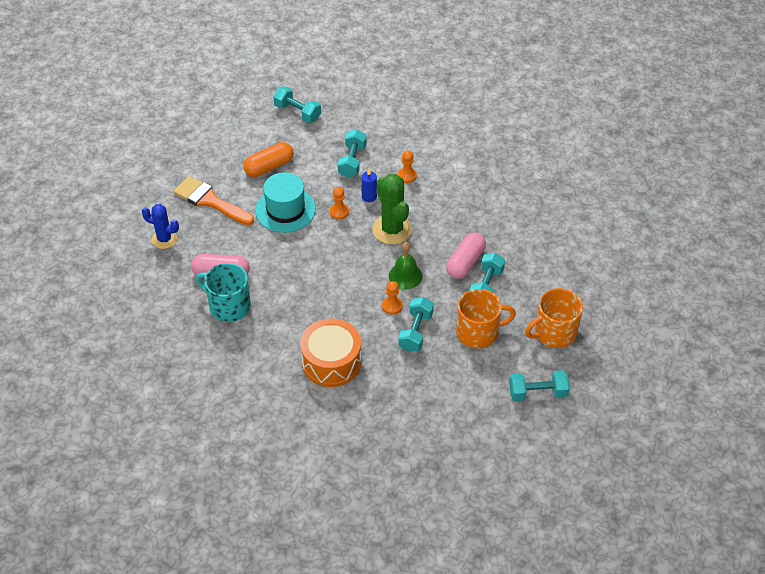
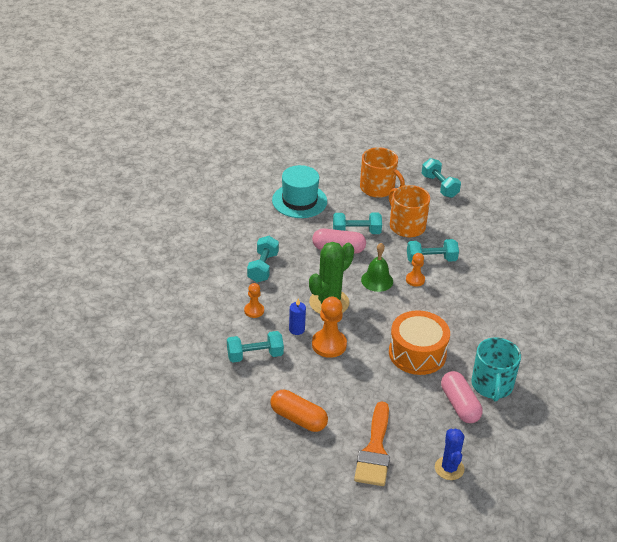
camera: 115 degrees left, 10 degrees down
turquoise hat [255,172,316,233] -> turquoise hat moved to [272,165,327,218]
turquoise dumbbell [273,86,321,123] -> turquoise dumbbell moved to [247,236,279,282]
orange drum [300,318,362,387] -> orange drum moved to [389,310,450,375]
orange pawn [330,187,349,219] -> orange pawn [312,297,347,358], size x1.70

